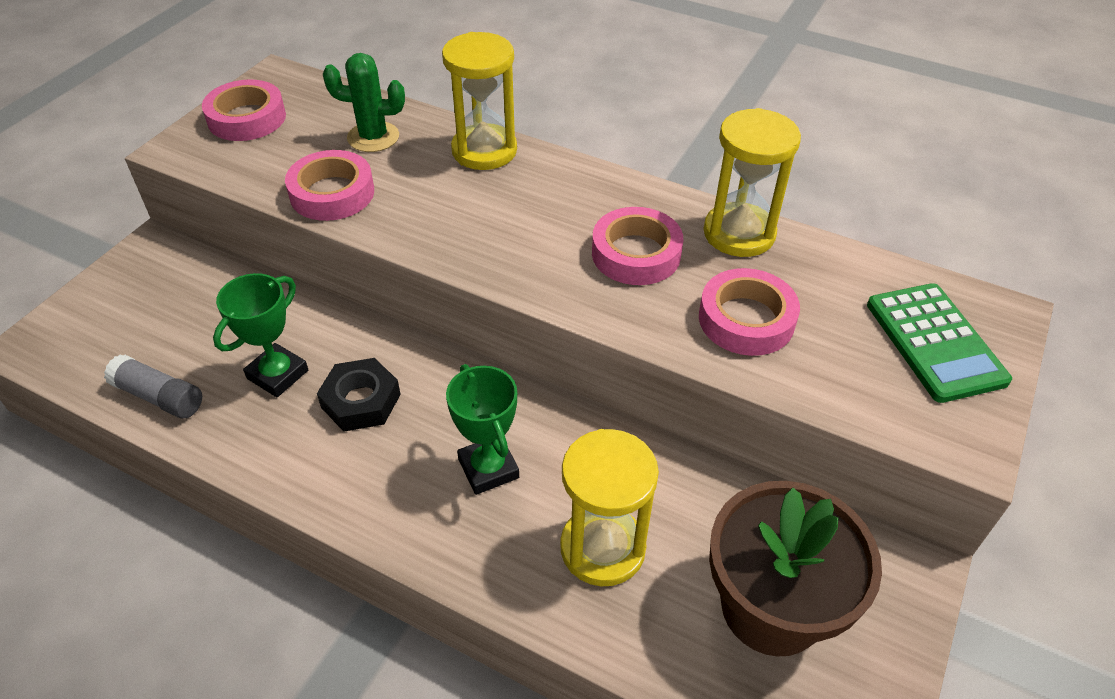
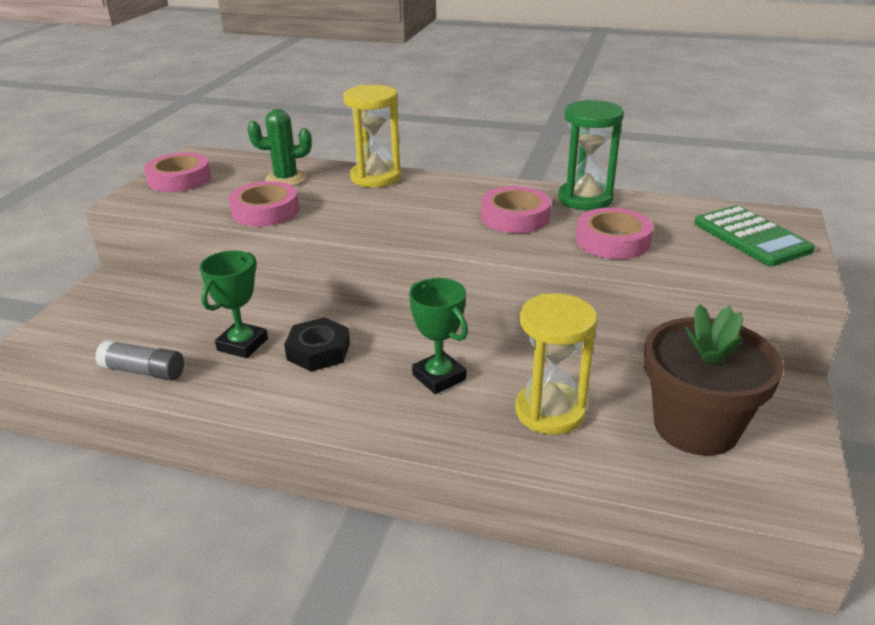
camera: 10 degrees left, 15 degrees down
yellow hourglass [703,108,801,257] -> green hourglass [558,100,624,210]

